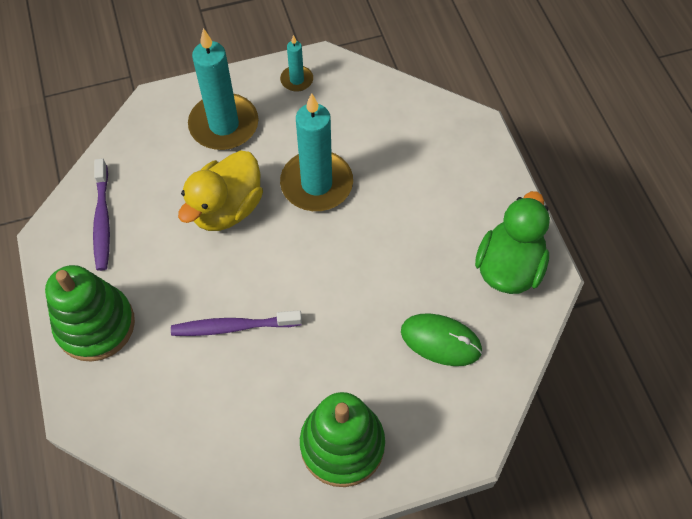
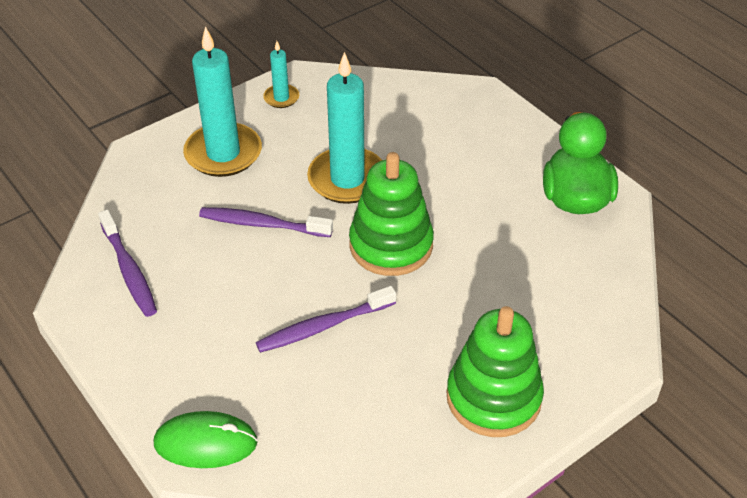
camera: 20 degrees left, 15 degrees down
green stacking toy [45,265,135,362] -> green stacking toy moved to [349,152,434,276]
yellow duck [178,151,263,231] -> purple toothbrush [199,207,333,237]
green mouse [401,313,482,366] -> green mouse moved to [154,411,258,468]

